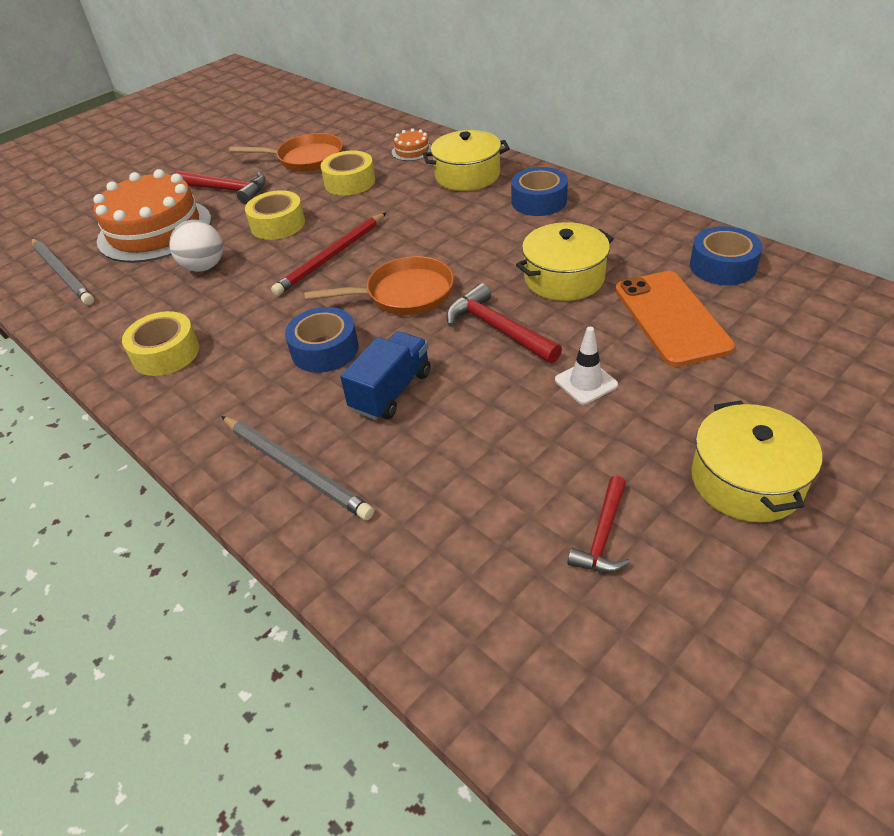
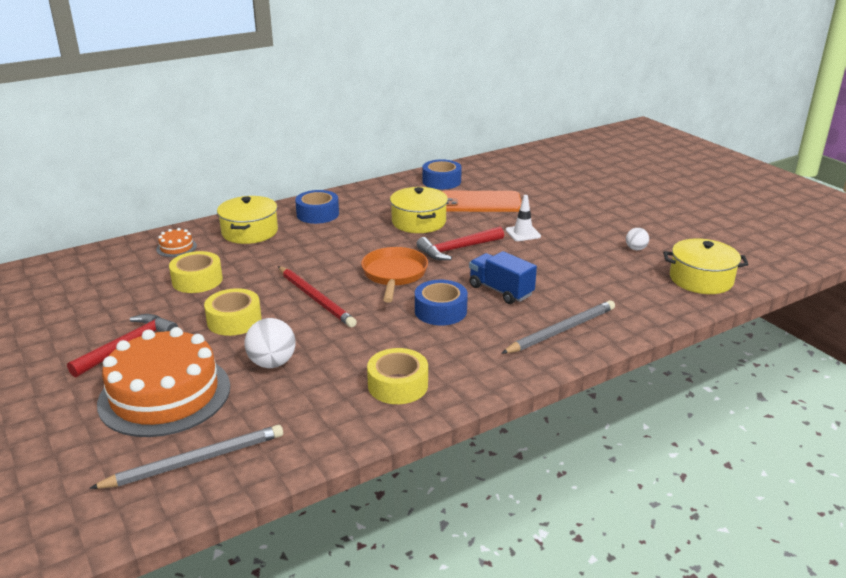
camera: 80 degrees left, 15 degrees down
orange pan [229,133,343,172] -> none
red hammer [568,476,630,572] -> white ball [626,228,649,250]
yellow pot [691,401,822,522] -> yellow pot moved to [663,238,749,294]

